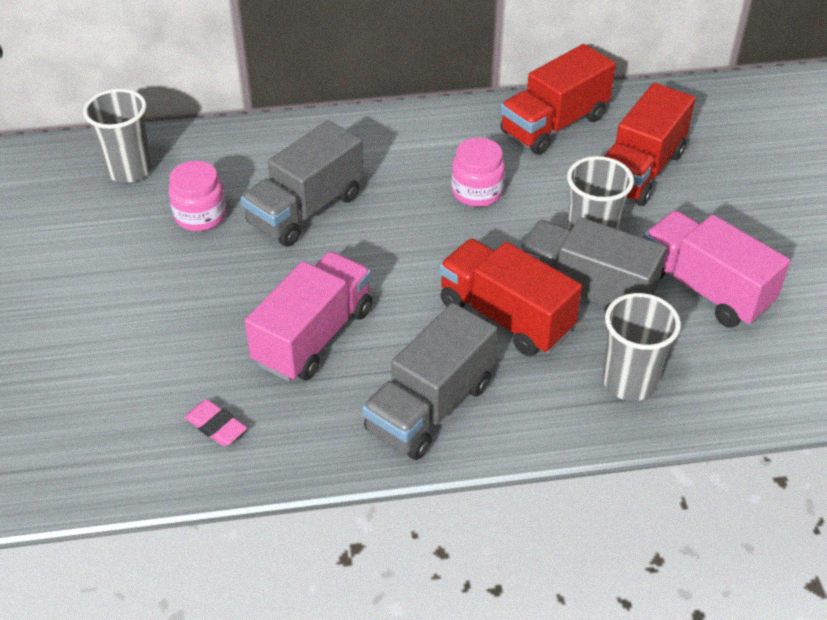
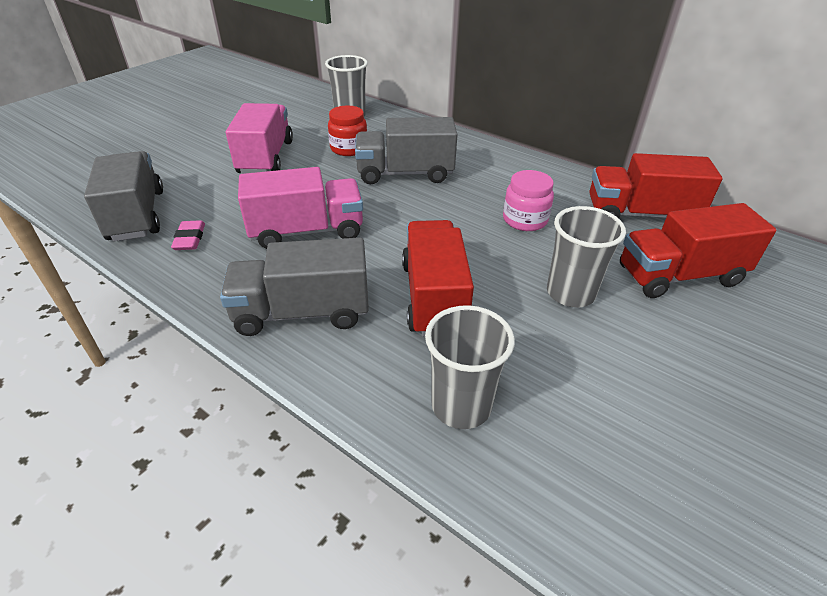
camera: 45 degrees right, 5 degrees down
pink jar [168,161,226,231] -> red jar [328,106,367,156]
grey truck [519,217,667,314] -> grey truck moved to [84,151,163,241]
pink truck [644,210,790,328] -> pink truck moved to [226,103,293,174]

